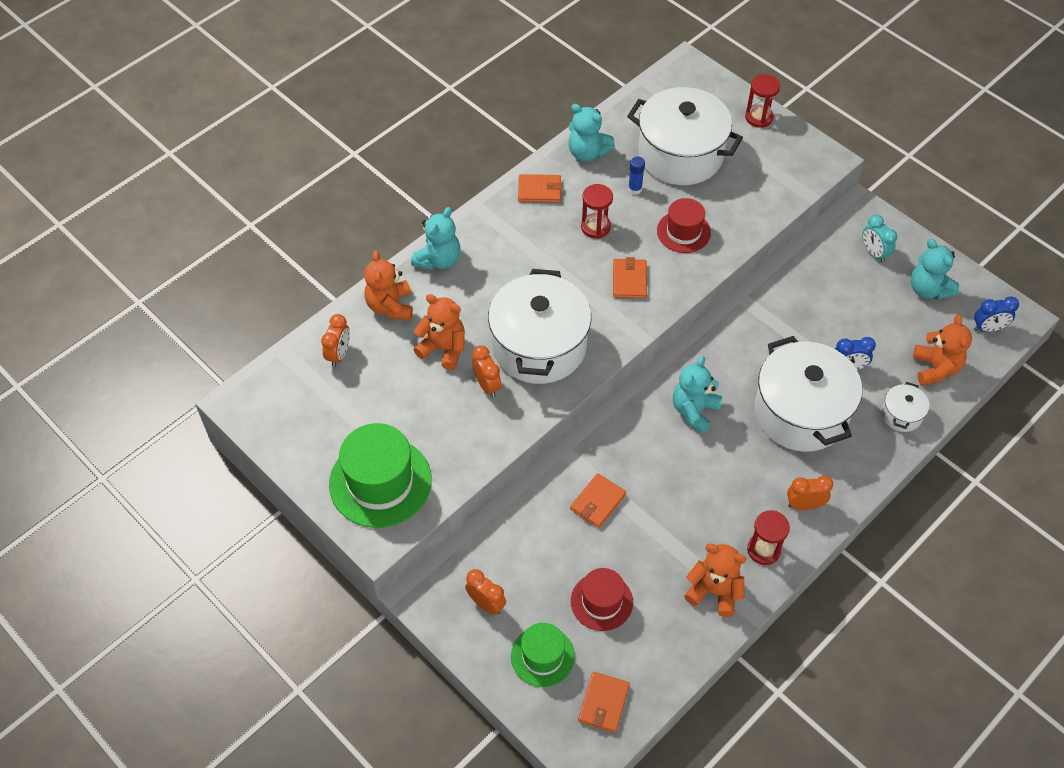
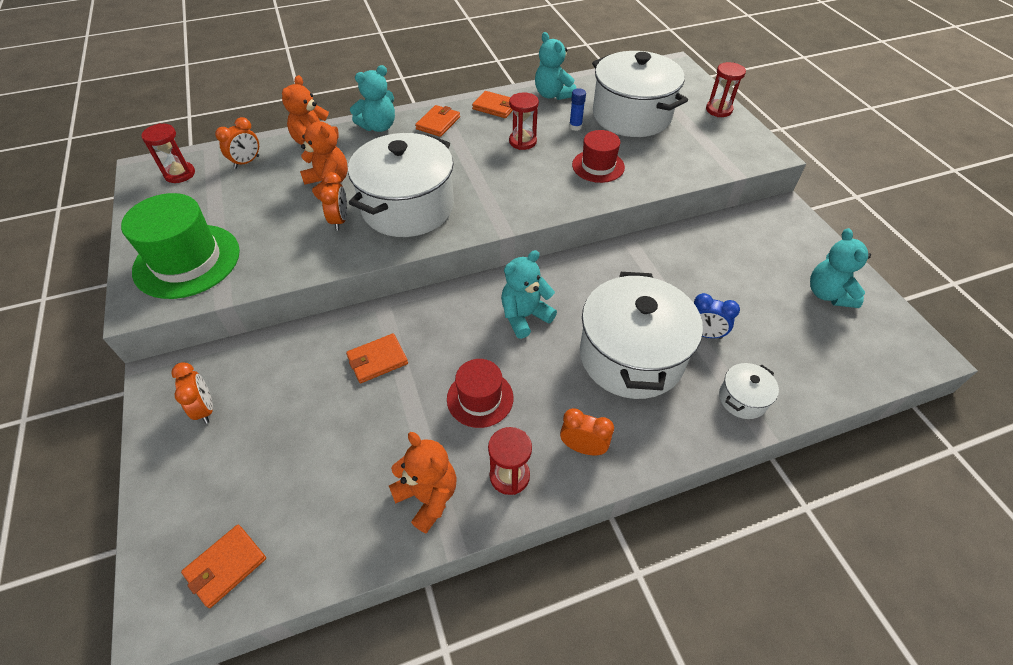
camera: 25 degrees right, 5 degrees down
green hat [511,623,575,687] -> none
red hat [571,568,633,631] -> red hat moved to [447,359,513,428]
orange wallet [613,257,647,299] -> orange wallet moved to [415,105,460,137]
turquoise clock [862,215,897,263] -> none
orange teddy bear [913,314,972,386] -> none
blue clock [974,296,1019,332] -> none
none -> red hourglass [141,123,195,183]

